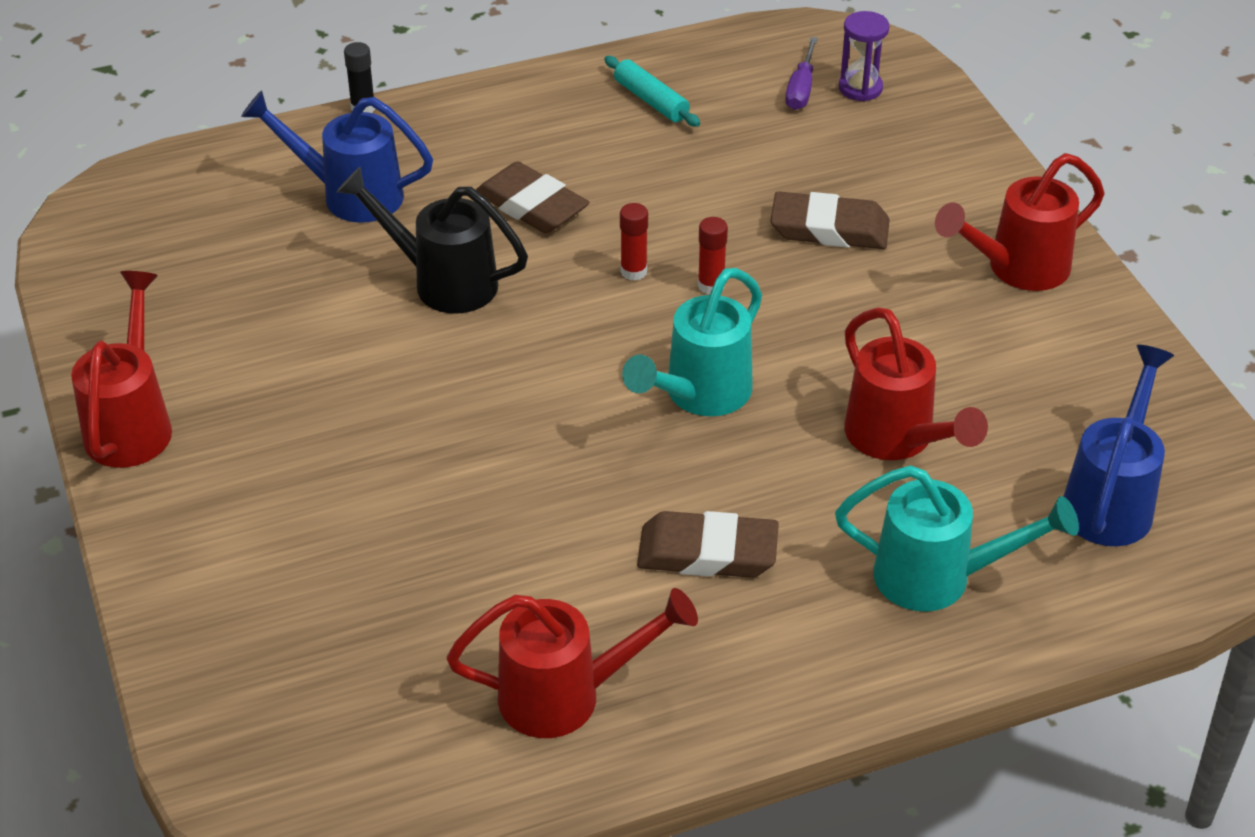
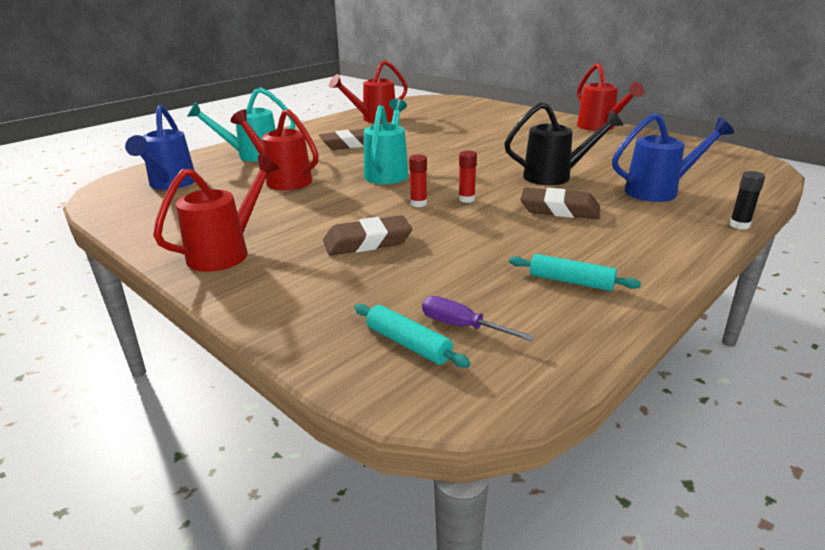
camera: 155 degrees right, 15 degrees down
purple screwdriver [785,37,818,110] -> purple screwdriver turned 45 degrees counterclockwise [422,296,535,341]
purple hourglass [839,11,889,101] -> turquoise rolling pin [354,304,471,368]

